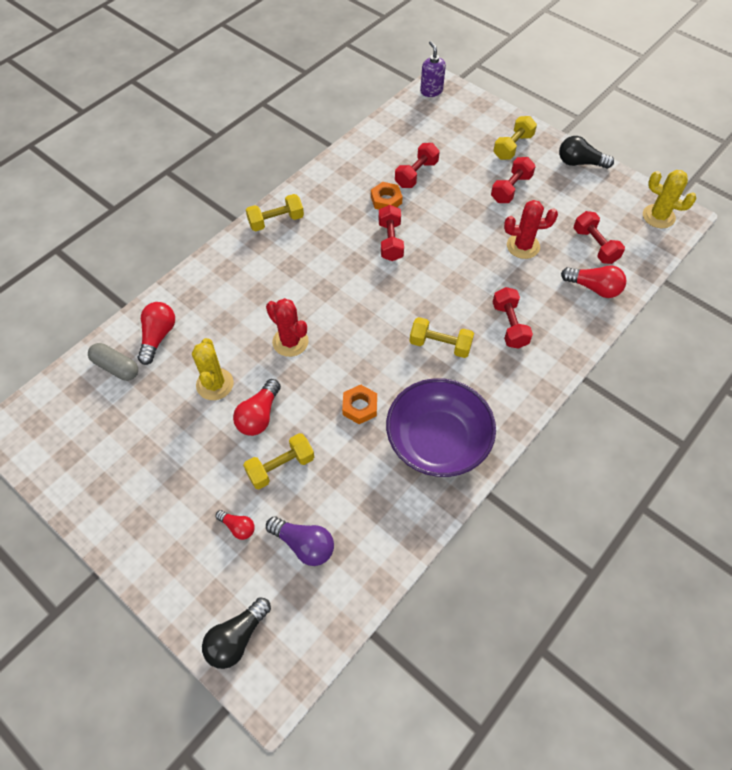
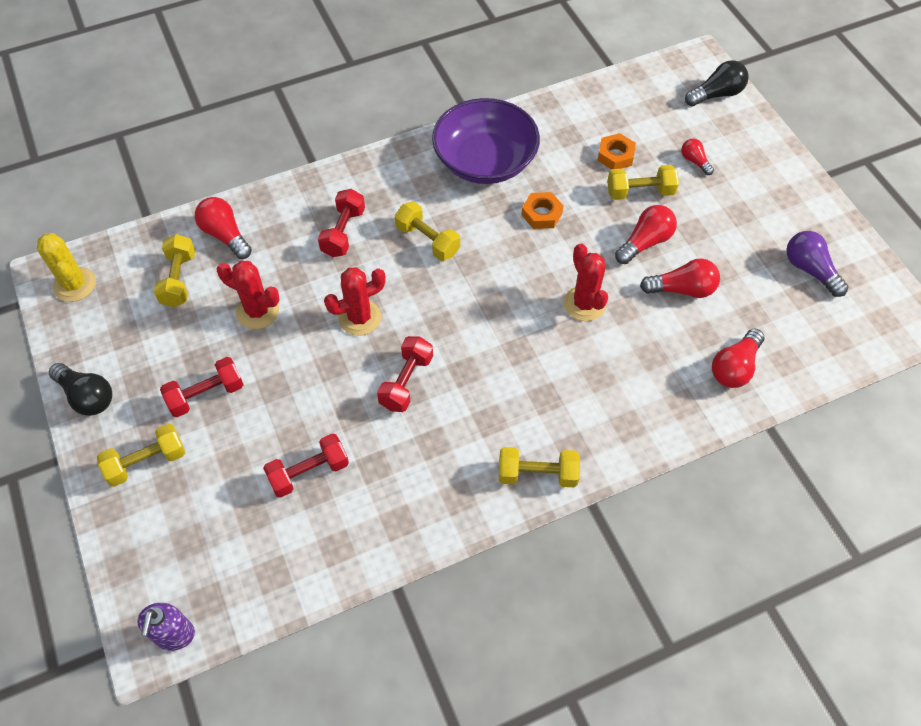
camera: 155 degrees left, 0 degrees up
grey capsule [88,343,138,381] -> none
yellow cactus [192,338,234,400] -> red light bulb [640,258,720,298]
purple light bulb [266,517,334,566] -> purple light bulb moved to [787,231,848,297]
orange nut [371,182,403,210] -> orange nut moved to [597,133,636,170]
red dumbbell [574,211,625,264] -> yellow dumbbell [154,234,195,307]
none -> red cactus [324,267,386,336]

